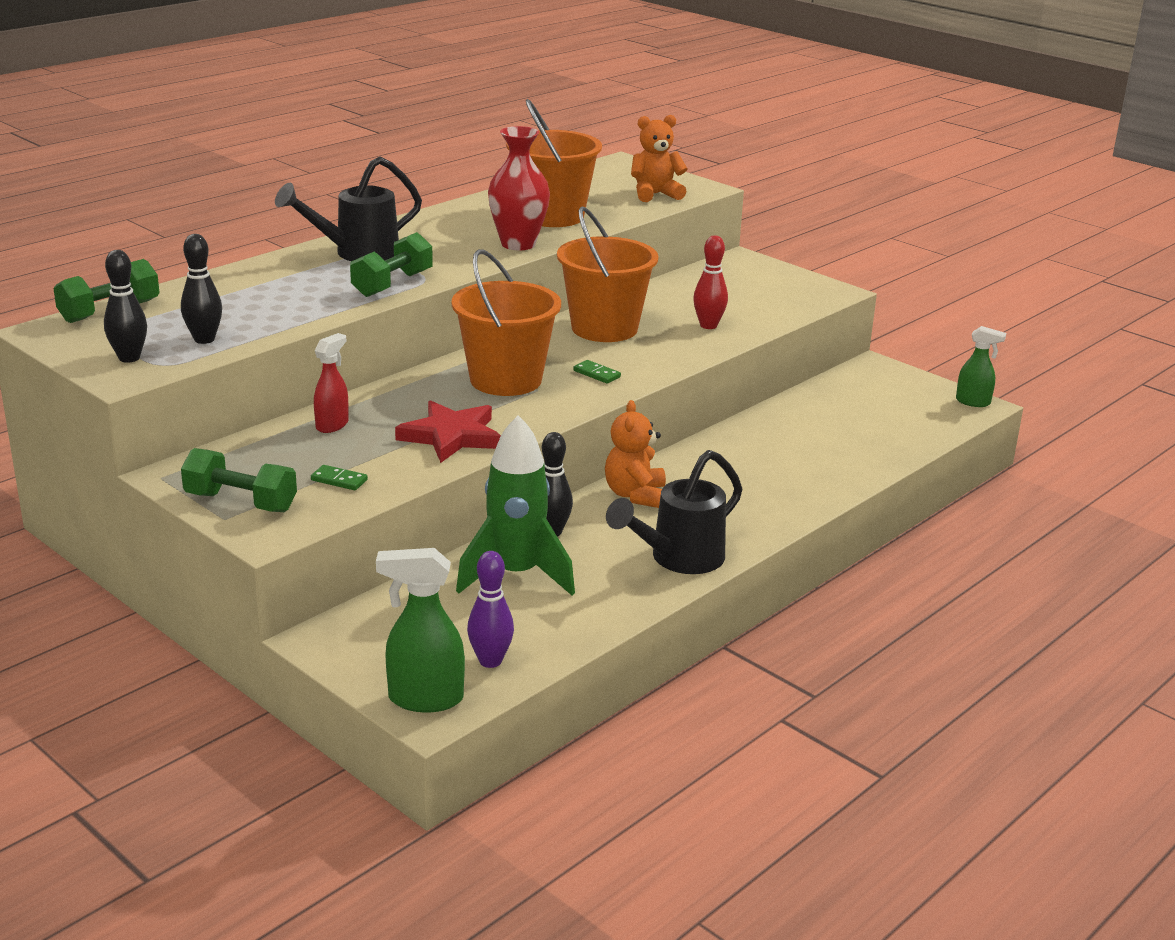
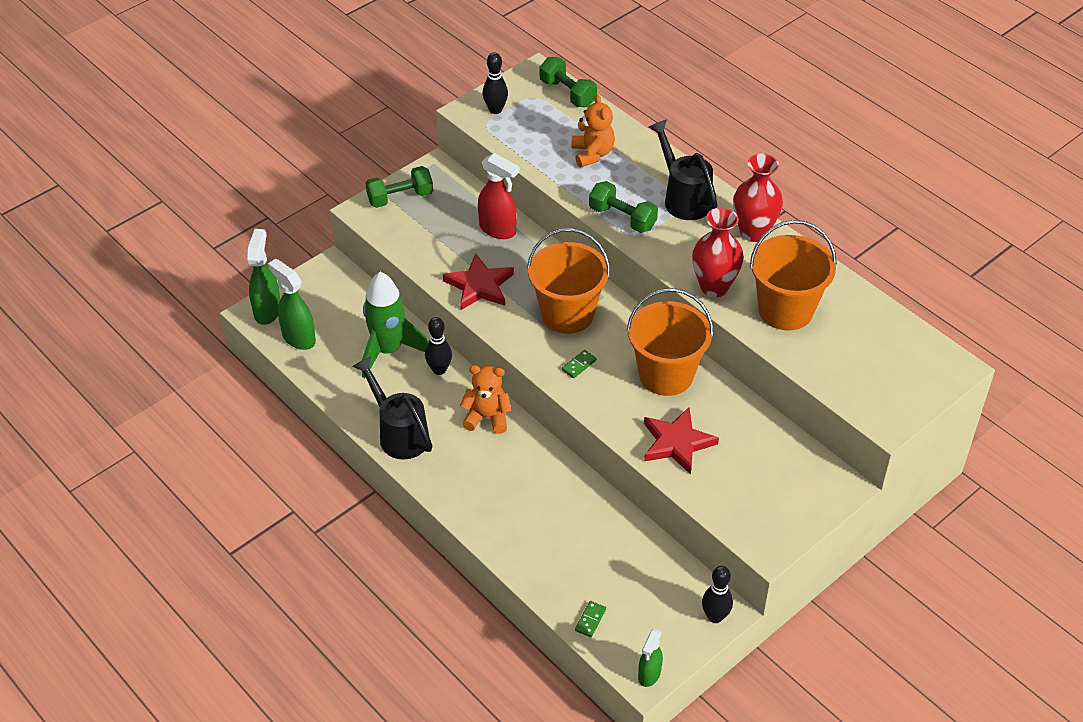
camera: 95 degrees right, 20 degrees up
black bowling pin [181,234,222,344] -> black bowling pin moved to [702,566,733,623]
green dumbbell [181,448,297,512] -> green dumbbell turned 45 degrees clockwise [365,166,433,208]
green domino [311,465,368,491] -> green domino moved to [575,601,606,637]
red spray bottle [314,333,349,433] -> red spray bottle [478,153,520,239], size x1.54
purple bowling pin [467,551,514,668] -> green spray bottle [268,259,316,350]
orange teddy bear [631,115,687,202] -> orange teddy bear moved to [571,94,615,167]
red bowling pin [693,235,728,329] -> red star [644,407,719,474]
none -> red vase [733,153,783,242]

